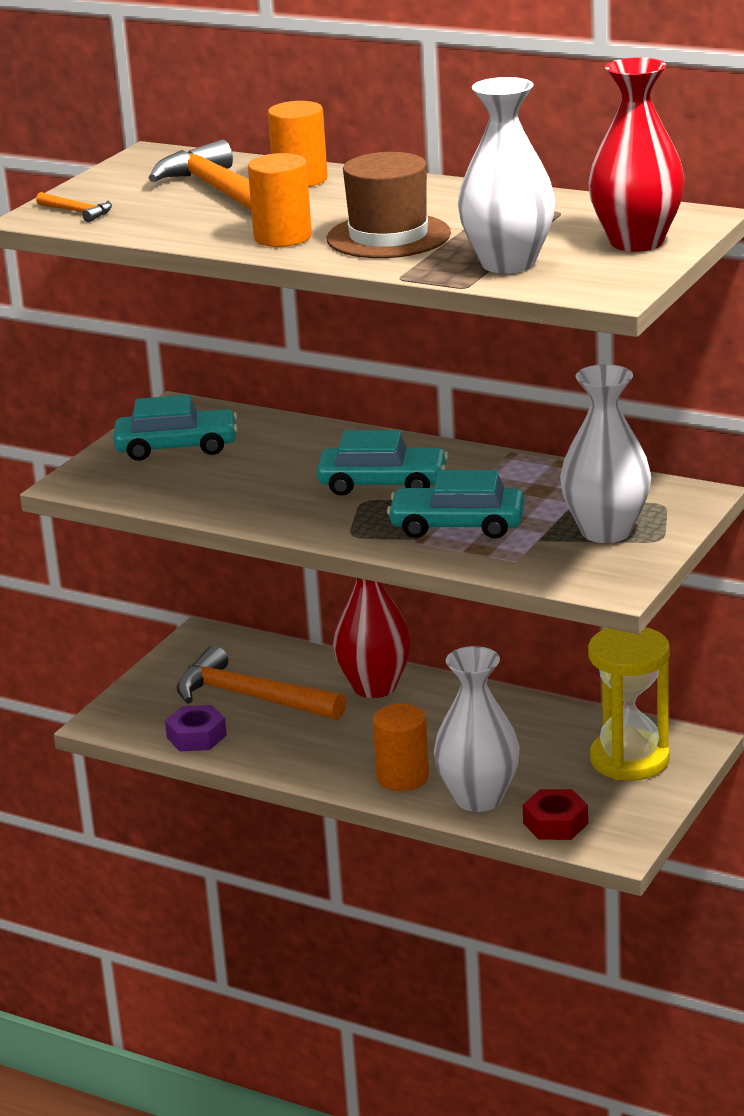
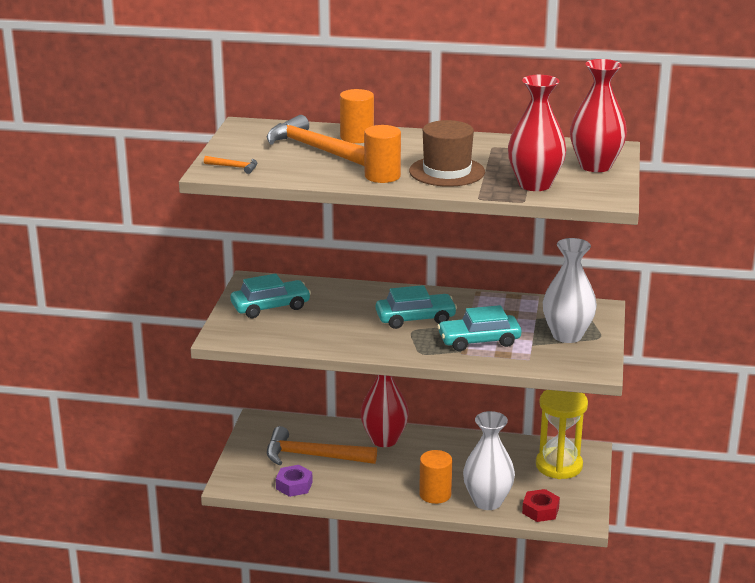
camera: 20 degrees left, 0 degrees up
white vase [458,77,555,274] -> red vase [508,75,566,191]

